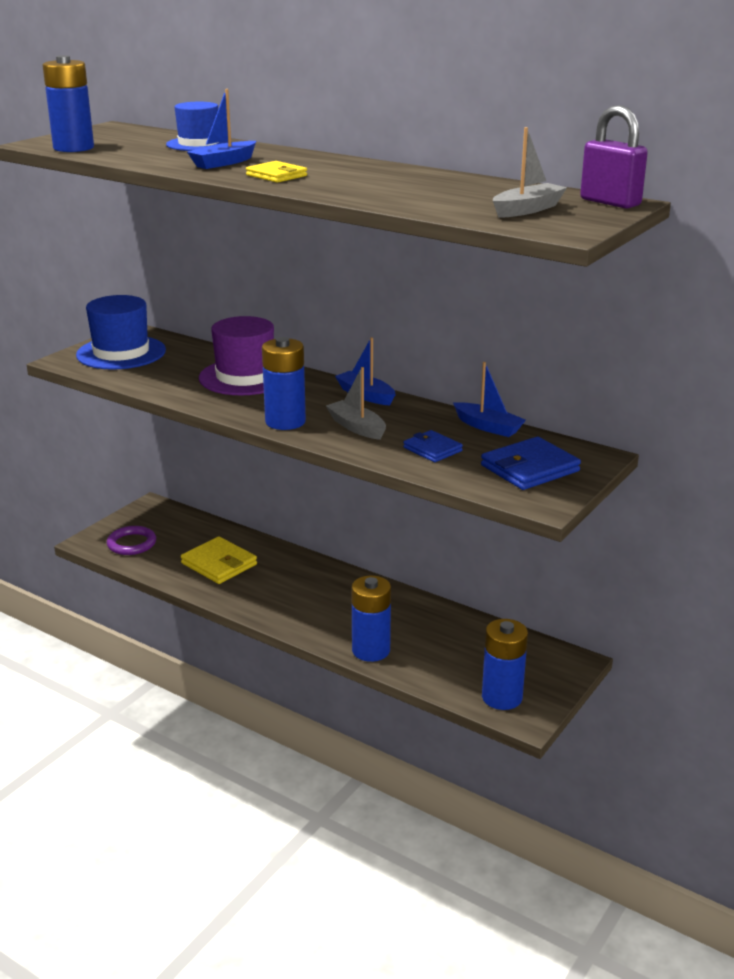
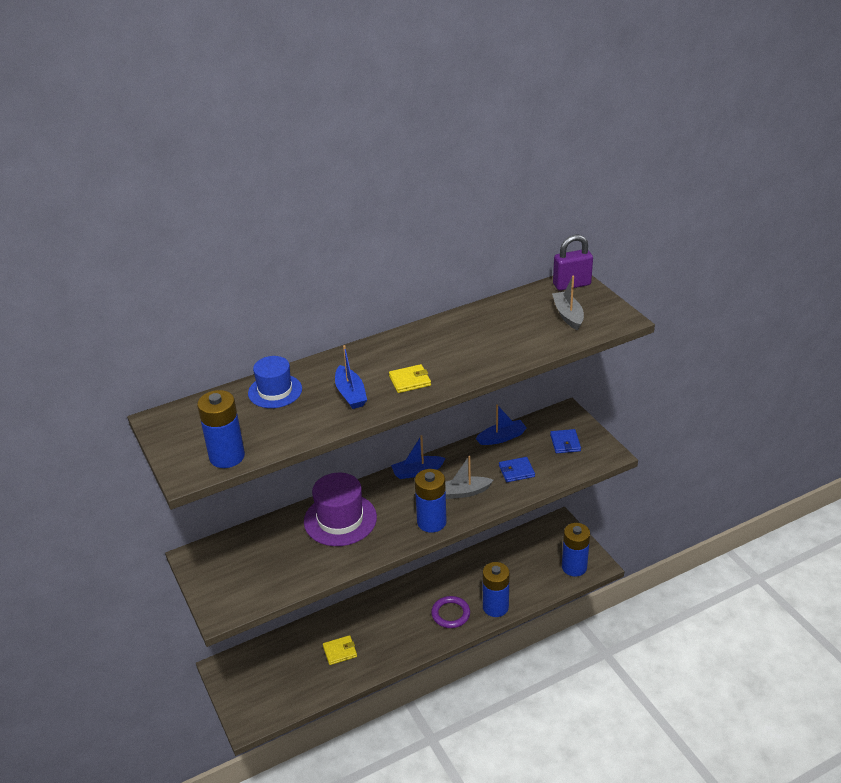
camera: 60 degrees left, 10 degrees up
blue hat [76,295,166,370] -> none
purple ring [107,526,156,555] -> purple ring moved to [431,596,470,628]
yellow wallet [181,536,257,584] -> yellow wallet [323,635,357,665], size x0.62
blue wallet [481,437,581,490] -> blue wallet [550,429,581,453], size x0.62

